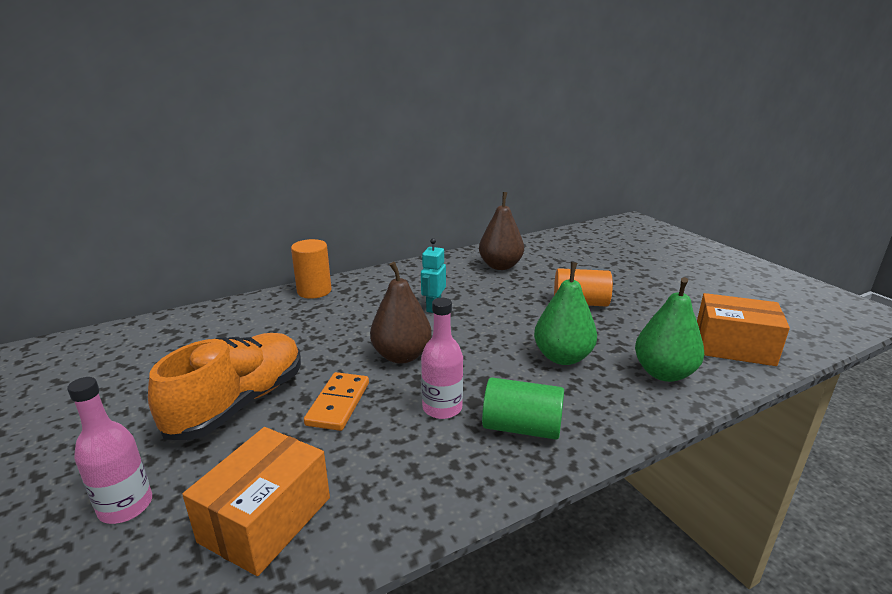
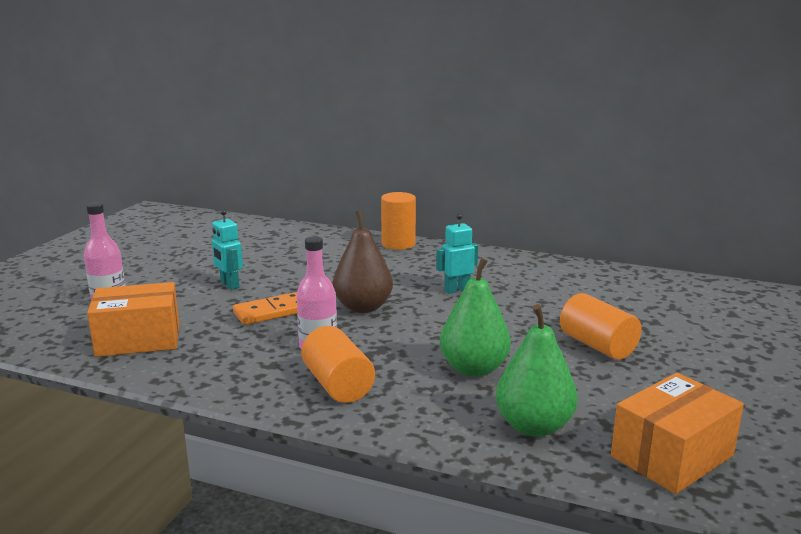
camera: 50 degrees right, 5 degrees down
orange shoe [148,333,301,440] -> turquoise robot [212,209,243,290]
brown pear [479,192,524,270] -> none
green cylinder [482,377,564,440] -> orange cylinder [301,326,375,403]
orange box [697,293,790,366] -> orange box turned 75 degrees clockwise [611,373,744,494]

